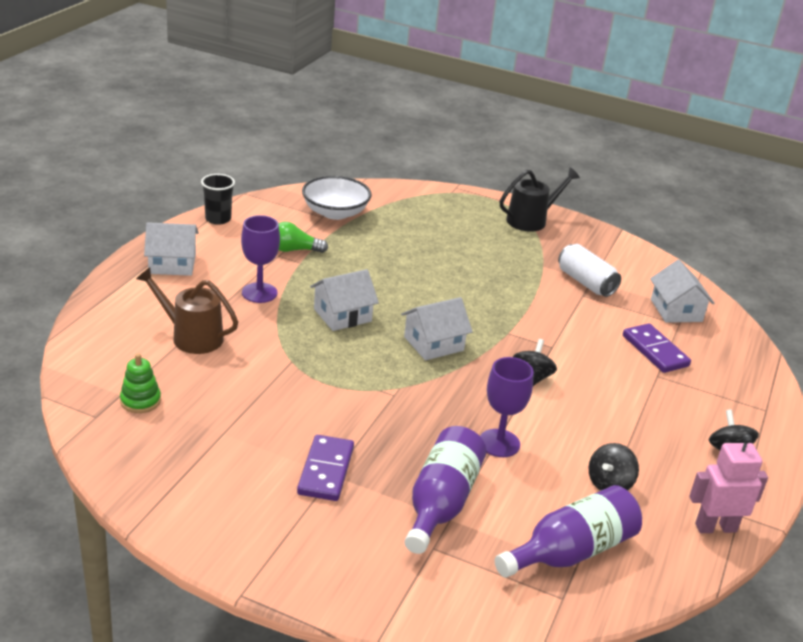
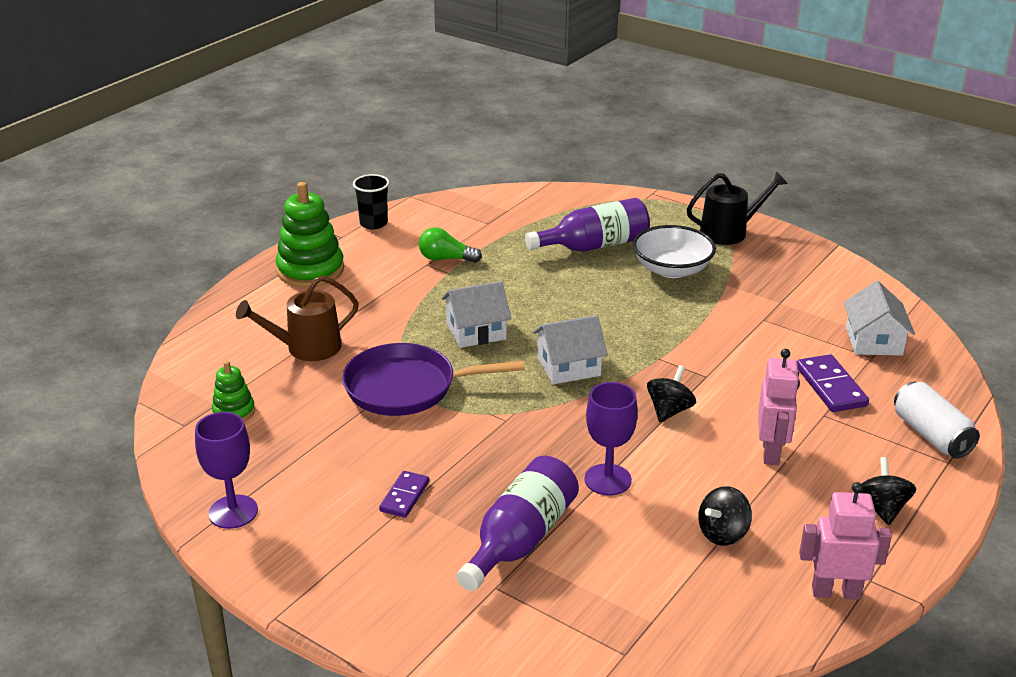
camera: 15 degrees right, 0 degrees up
brown watering can [136,267,238,354] -> brown watering can turned 60 degrees counterclockwise [236,275,359,361]
white house [144,222,199,276] -> green stacking toy [276,182,344,287]
purple goblet [241,215,280,303] -> purple goblet moved to [195,412,258,529]
purple domino [297,435,354,501] -> purple domino [379,471,429,518], size x0.65
white bowl [302,176,372,220] -> white bowl moved to [633,225,716,278]
purple bottle [495,485,642,578] -> purple bottle moved to [525,198,650,252]
white can [558,244,621,297] -> white can moved to [894,382,980,459]
none -> purple pan [342,343,525,416]
none -> pink robot [758,349,800,465]

